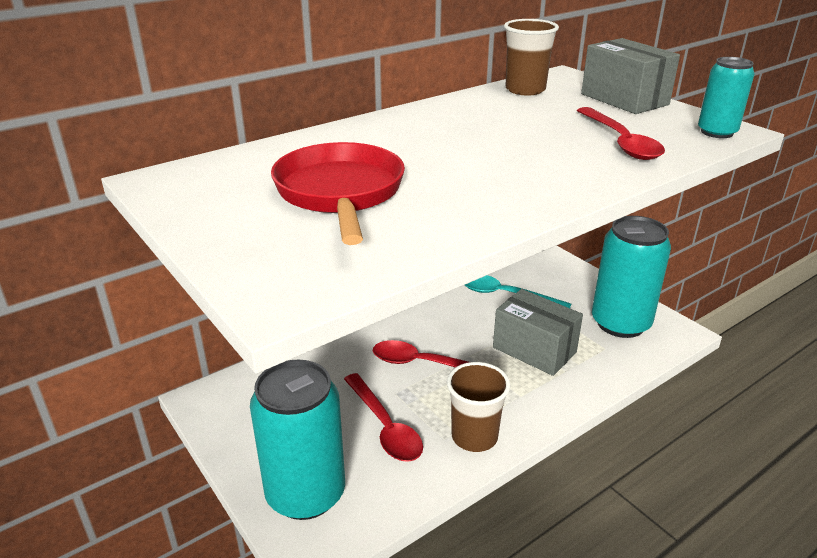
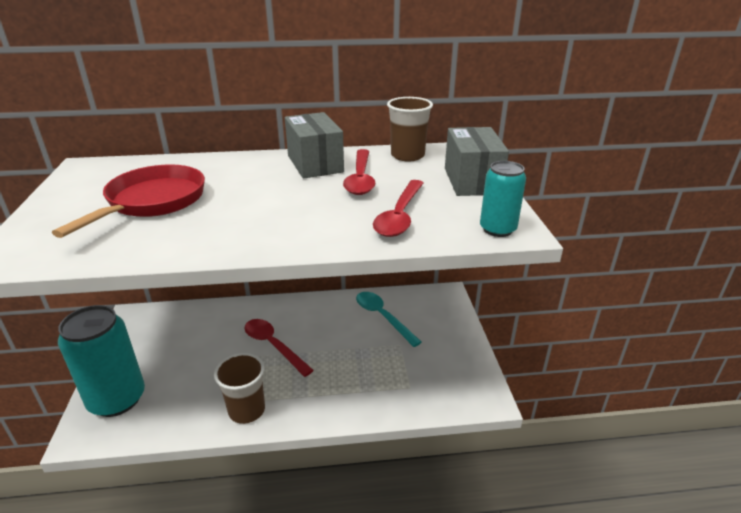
camera: 30 degrees right, 0 degrees up
red spoon [344,373,423,462] -> red spoon moved to [343,149,376,195]
grey box [493,289,583,376] -> grey box moved to [285,112,344,179]
turquoise can [592,216,671,338] -> none

